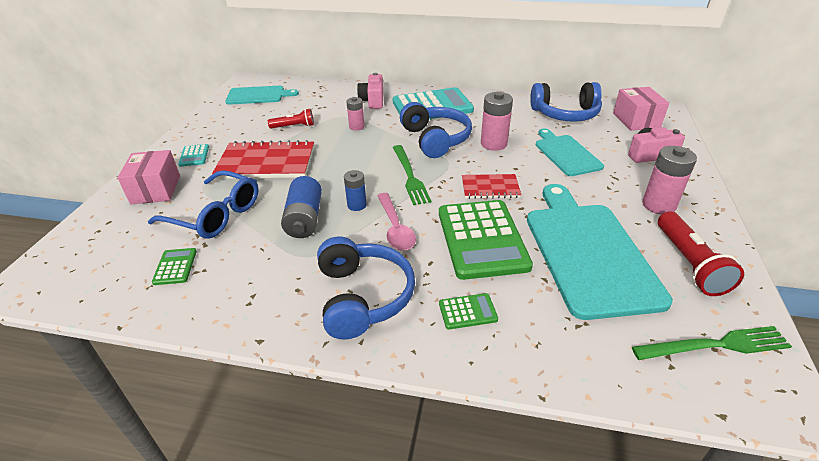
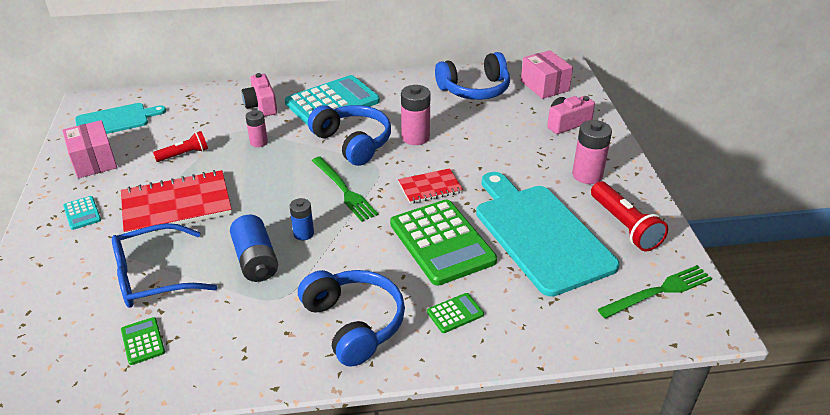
camera: 20 degrees left, 0 degrees up
pink box [117,150,180,204] -> pink box moved to [62,120,117,178]
blue glasses [148,170,258,239] -> blue glasses turned 150 degrees clockwise [112,223,217,308]
pink spoon [377,193,416,251] -> none
turquoise cutting board [536,128,604,176] -> none

